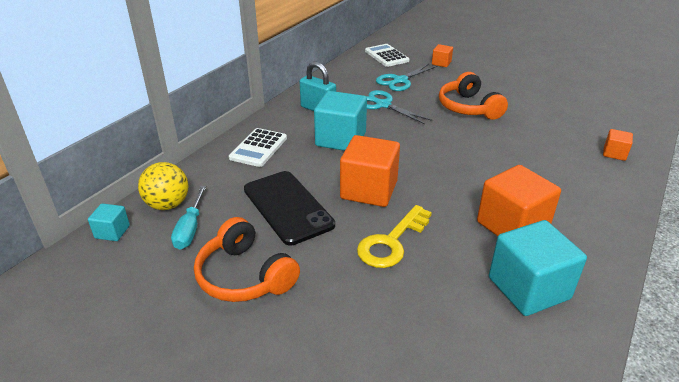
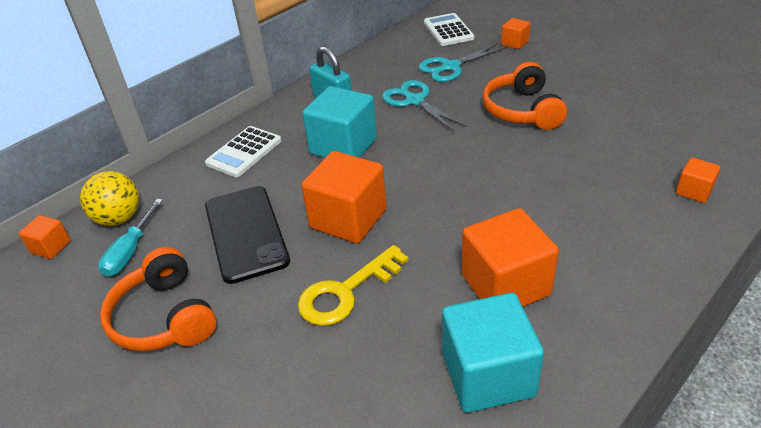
camera: 15 degrees right, 5 degrees up
turquoise cube [88,203,130,241] -> orange cube [19,215,71,259]

